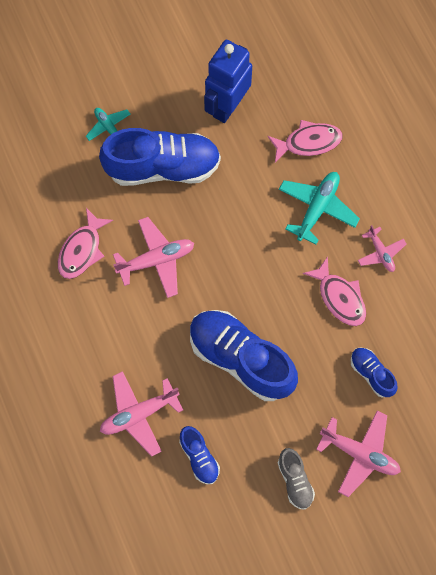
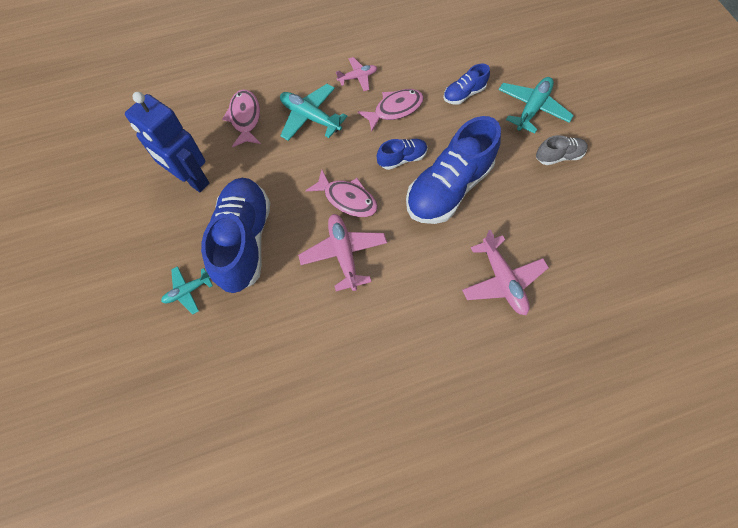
camera: 85 degrees left, 5 degrees down
pink fish [58,208,113,279] -> pink fish moved to [306,170,378,217]
blue shoe [179,426,220,484] -> blue shoe moved to [377,139,427,170]
pink plane [316,410,401,497] -> turquoise plane [498,77,574,134]

